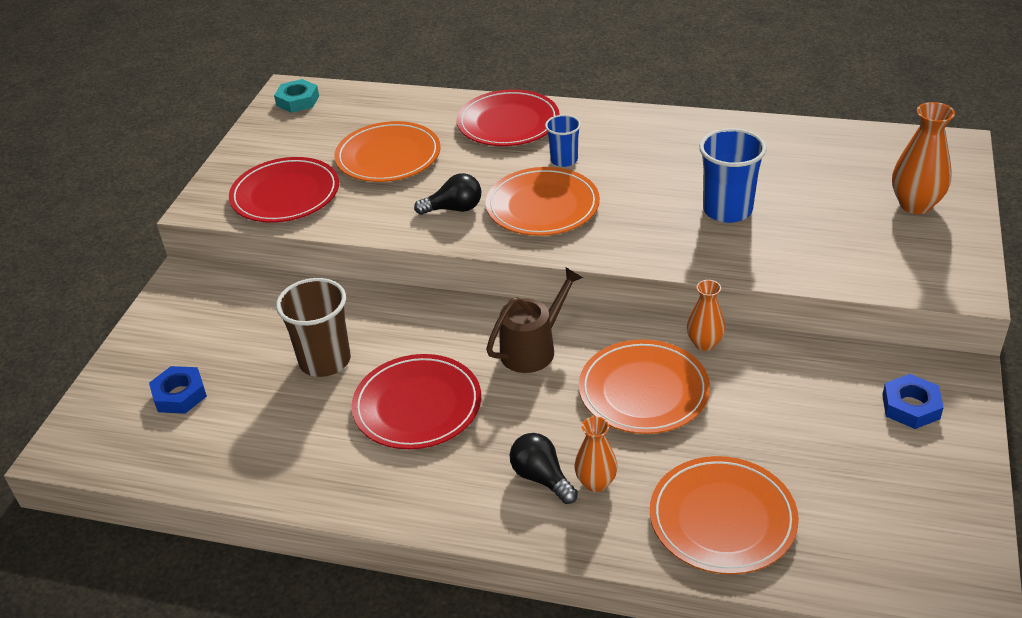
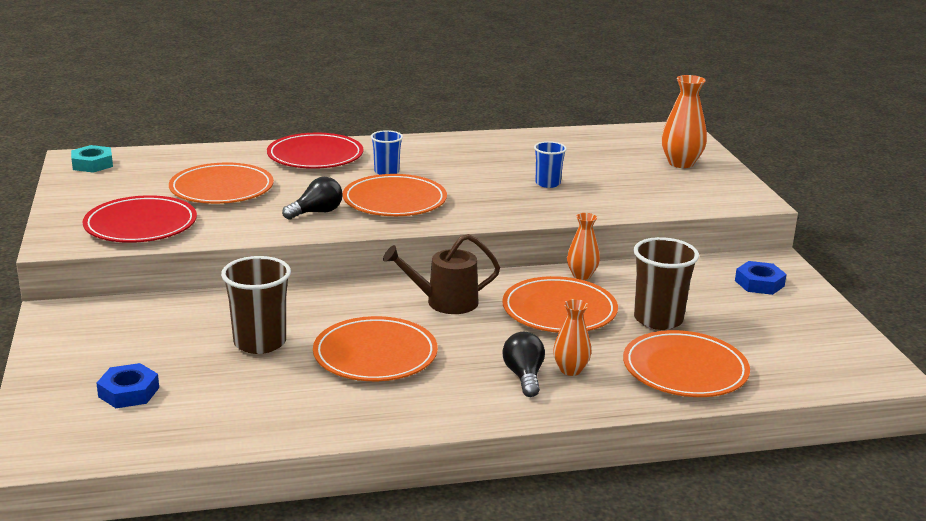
camera: 30 degrees left, 15 degrees down
red plate [352,354,481,449] -> orange plate [313,316,438,381]
brown watering can [486,267,583,373] -> brown watering can turned 120 degrees counterclockwise [383,234,500,314]
black light bulb [510,433,578,504] -> black light bulb turned 60 degrees clockwise [502,332,545,397]
blue cup [699,128,767,223] -> blue cup [534,141,567,188], size x0.60
none -> brown cup [634,237,699,330]

